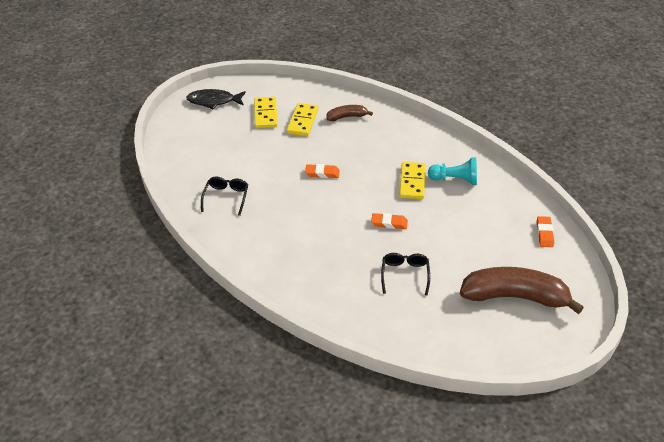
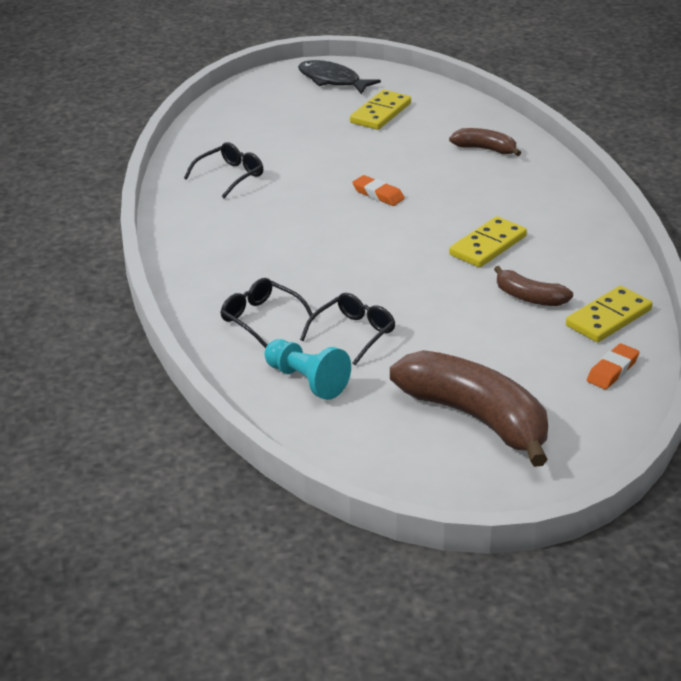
camera: 35 degrees right, 10 degrees down
yellow domino [287,103,318,136] -> yellow domino moved to [566,286,653,342]
orange eraser [371,213,408,229] -> none
turquoise pawn [428,157,477,185] -> turquoise pawn moved to [264,339,351,400]
none -> black glasses [221,278,315,348]
none -> brown banana [494,266,573,306]

